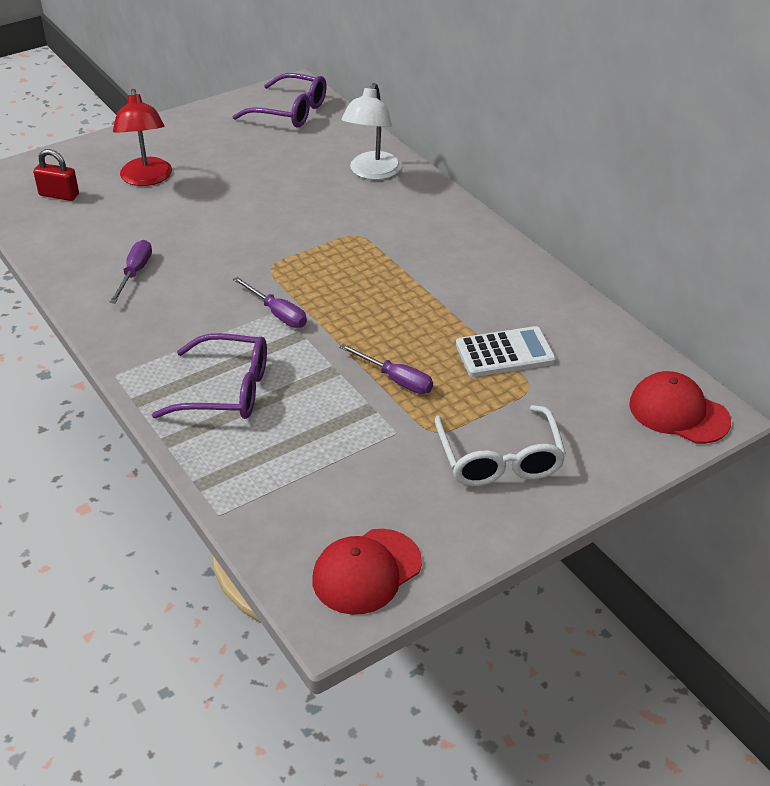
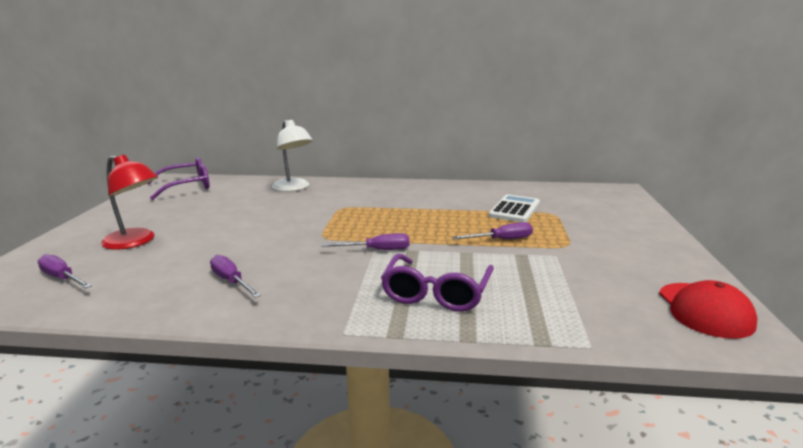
camera: 50 degrees left, 20 degrees down
red padlock [33,149,79,201] -> purple screwdriver [38,254,92,288]
purple glasses [152,333,267,419] -> purple glasses turned 150 degrees clockwise [381,254,494,312]
white glasses [435,405,566,486] -> none
red cap [629,371,731,444] -> none

